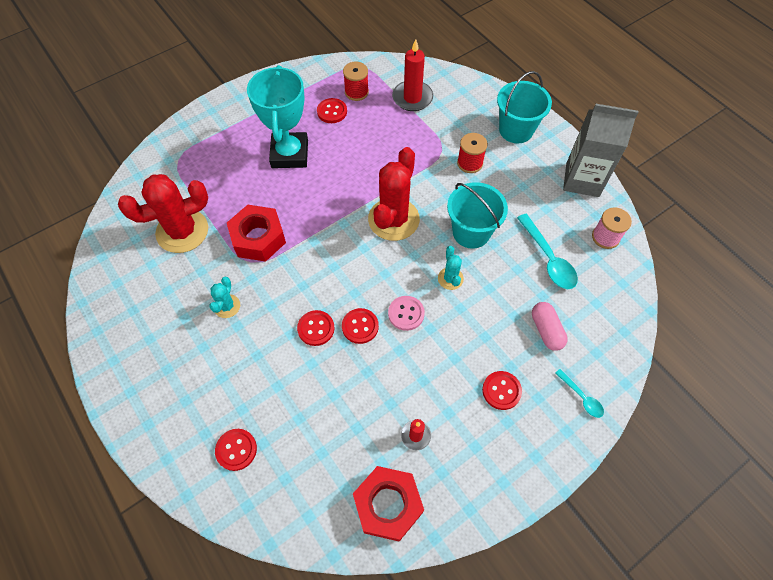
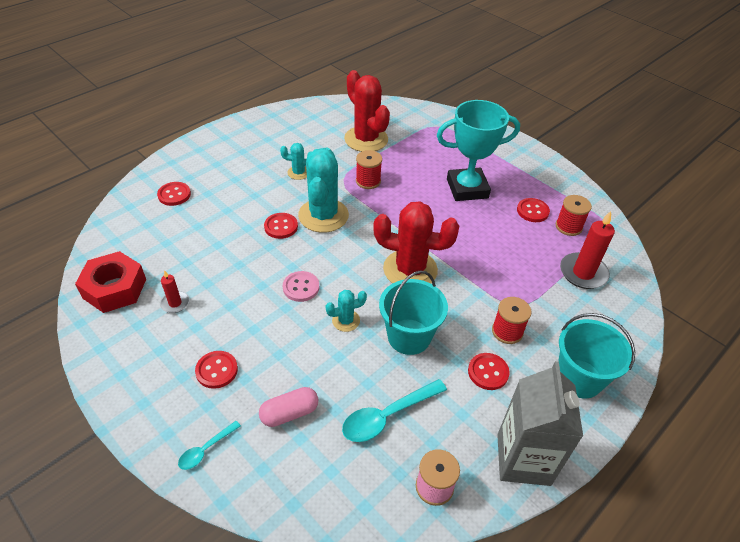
camera: 80 degrees right, 15 degrees down
red nut [227,205,286,262] -> red spool [356,150,382,189]
red button [342,308,379,344] -> red button moved to [468,353,510,390]
none -> turquoise cactus [298,148,349,233]

